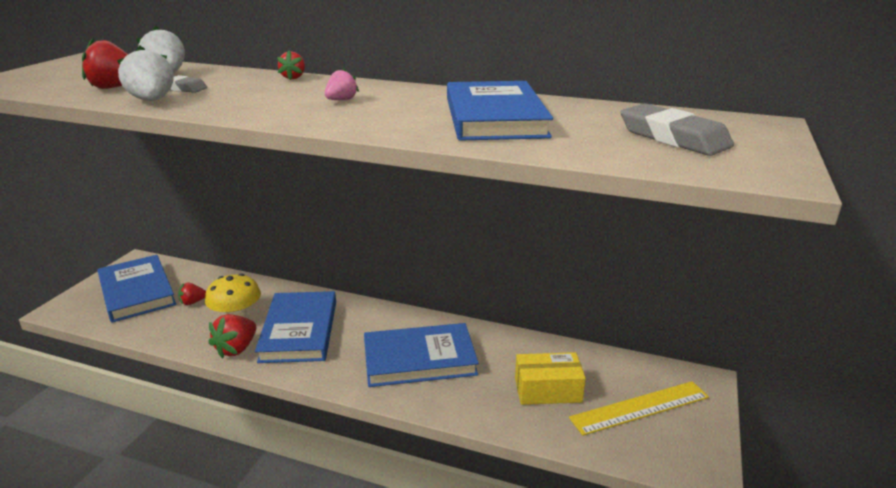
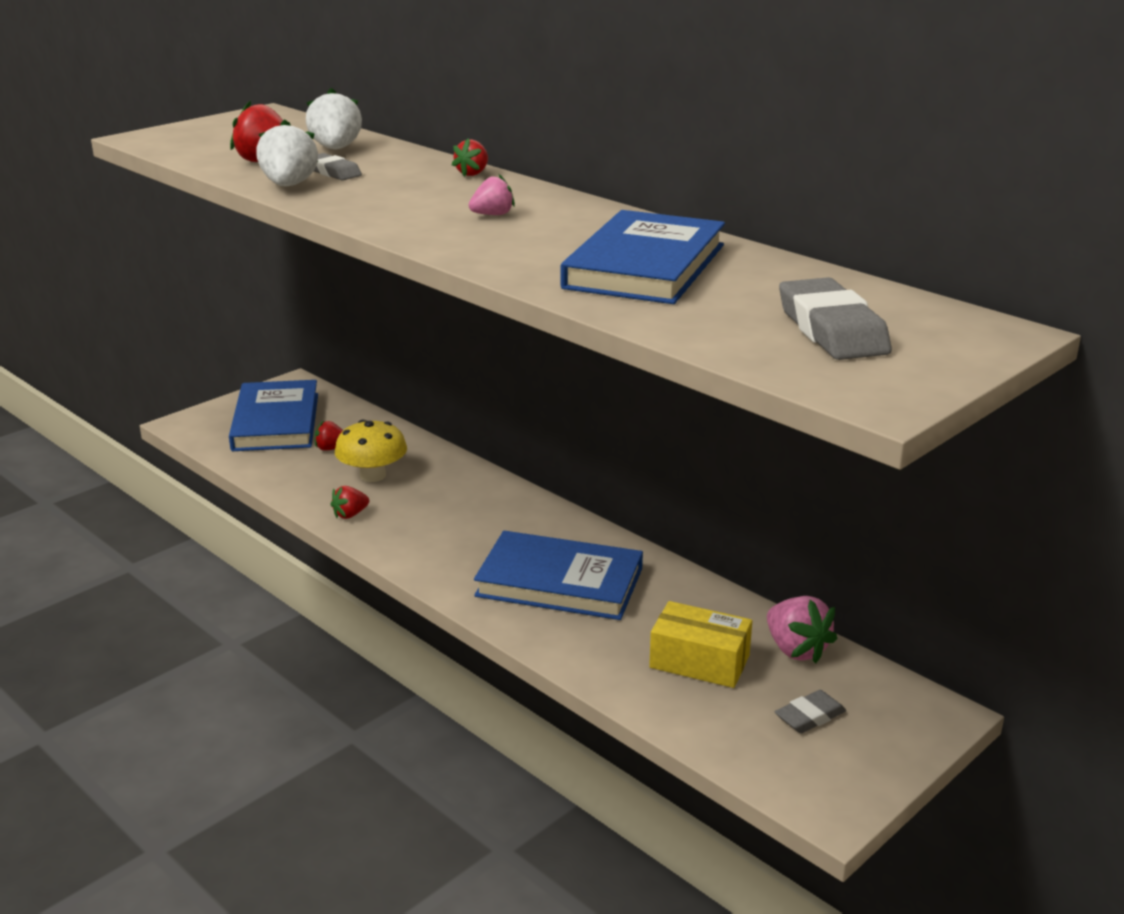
camera: 25 degrees right, 0 degrees up
red strawberry [208,314,256,359] -> red strawberry [330,486,369,519], size x0.60
blue book [255,291,336,363] -> none
yellow ruler [569,381,709,436] -> grey eraser [775,690,846,733]
none -> pink strawberry [767,596,838,664]

